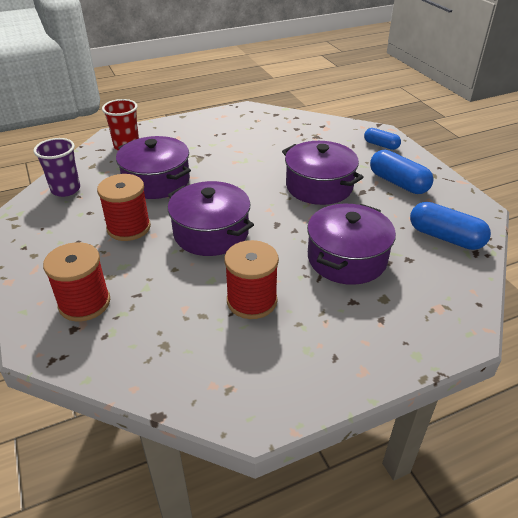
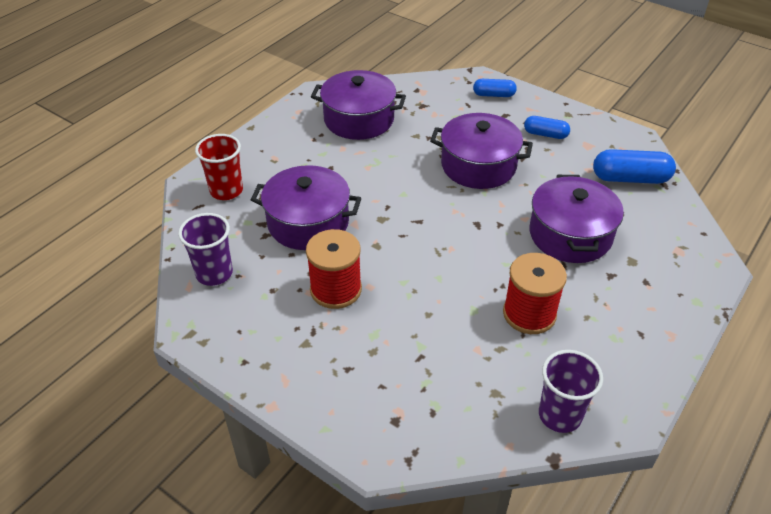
camera: 30 degrees left, 5 degrees up
red spool [43,242,110,322] -> none
purple pot [168,181,254,256] -> purple pot moved to [311,70,406,140]
blue capsule [370,150,434,194] -> blue capsule [524,116,570,139], size x0.61
none -> purple cup [539,350,603,433]

